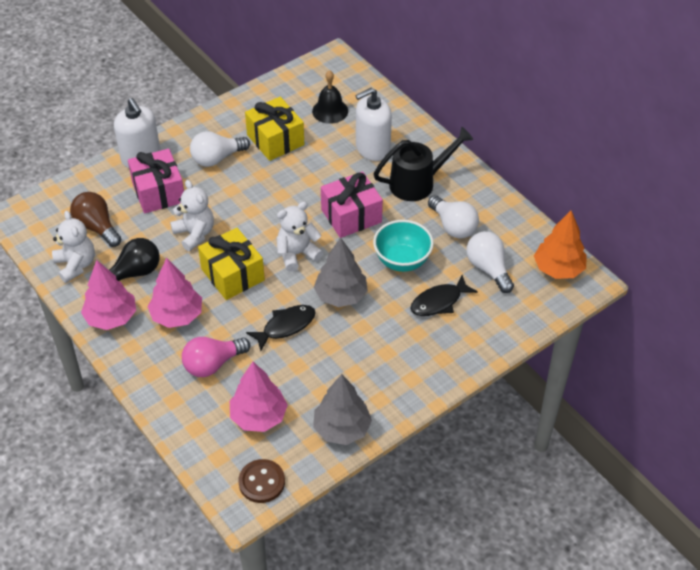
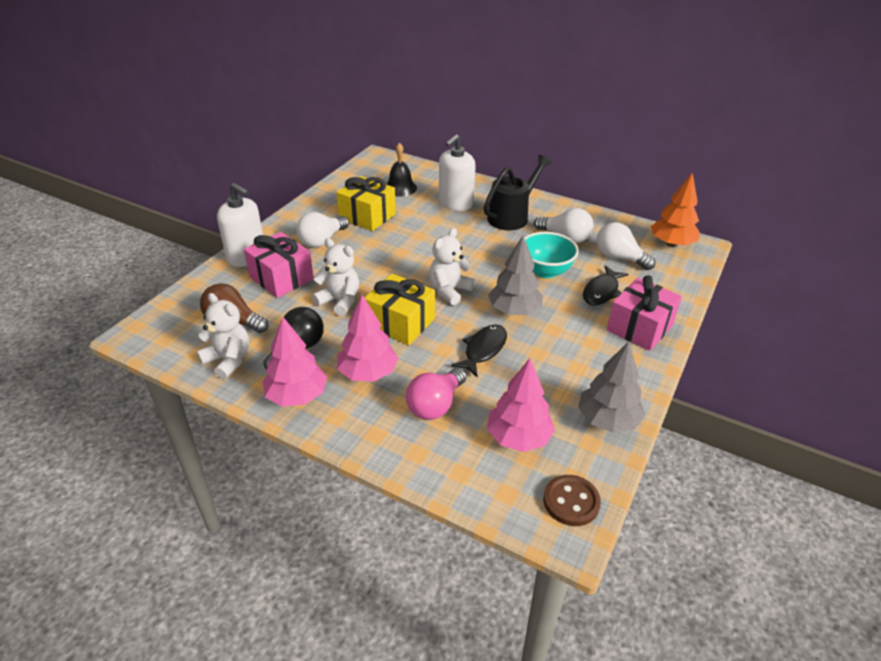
camera: 25 degrees left, 10 degrees down
pink gift [321,172,383,238] -> pink gift moved to [607,276,682,351]

